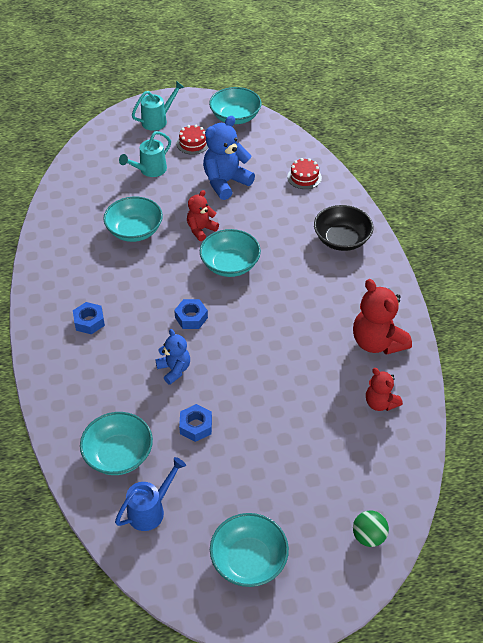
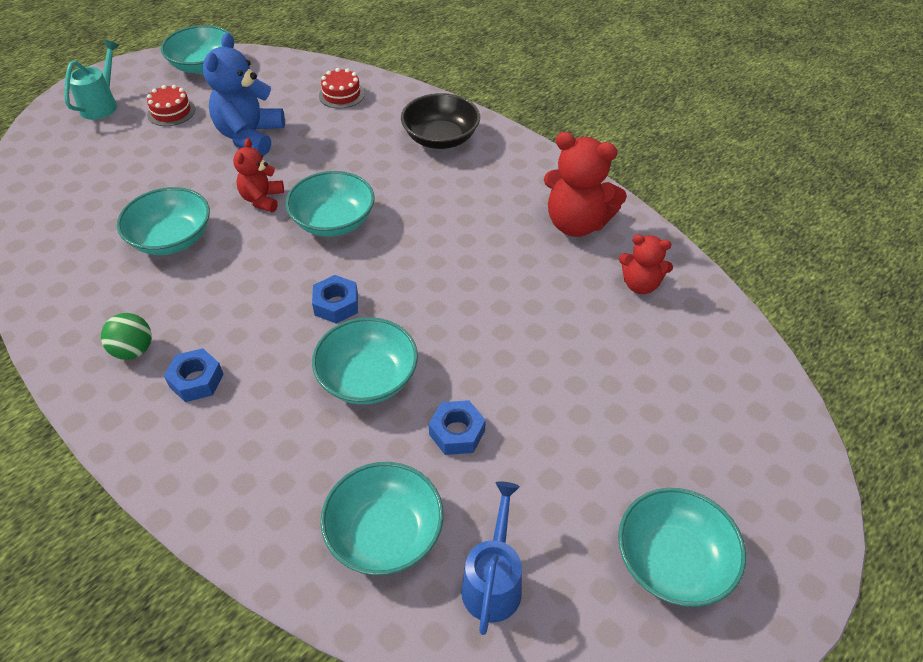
camera: 35 degrees left, 0 degrees up
turquoise watering can [119,131,171,177] -> none
blue teddy bear [155,329,190,385] -> turquoise bowl [312,317,418,405]
green ball [353,511,389,547] -> green ball moved to [101,313,152,360]

